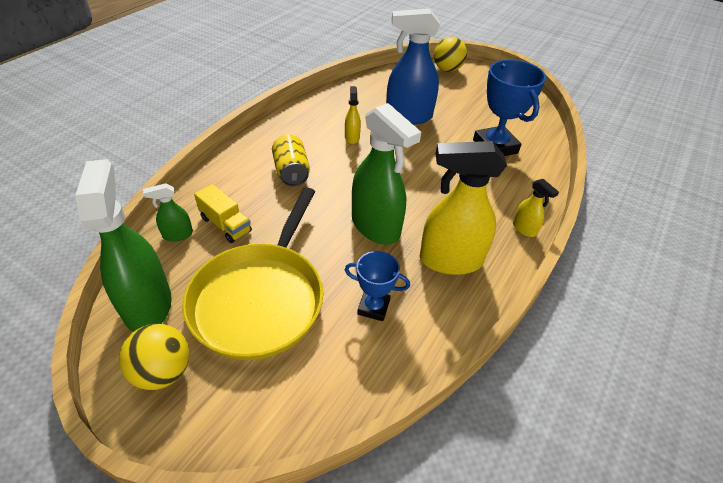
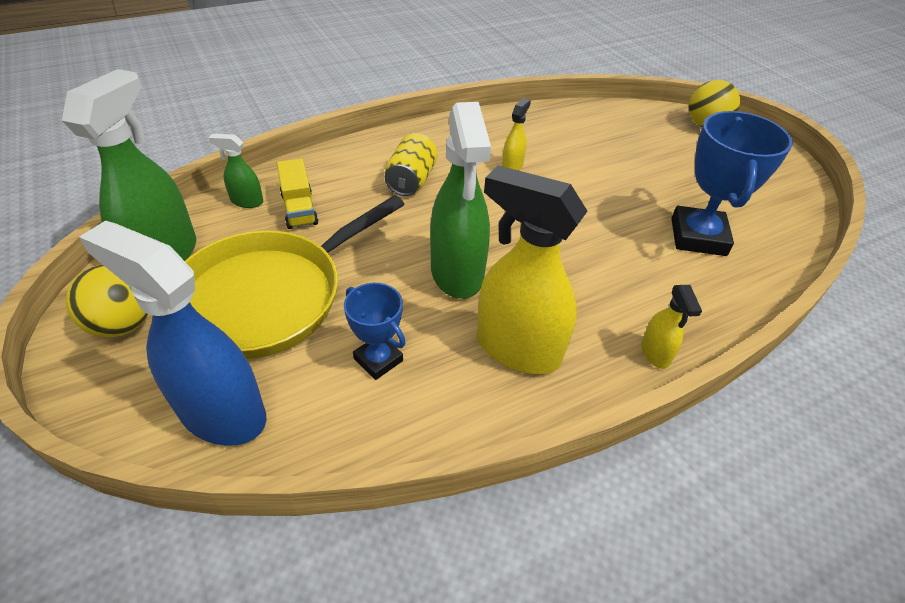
camera: 30 degrees right, 0 degrees up
blue spray bottle [386,9,440,124] -> blue spray bottle moved to [79,221,266,446]

